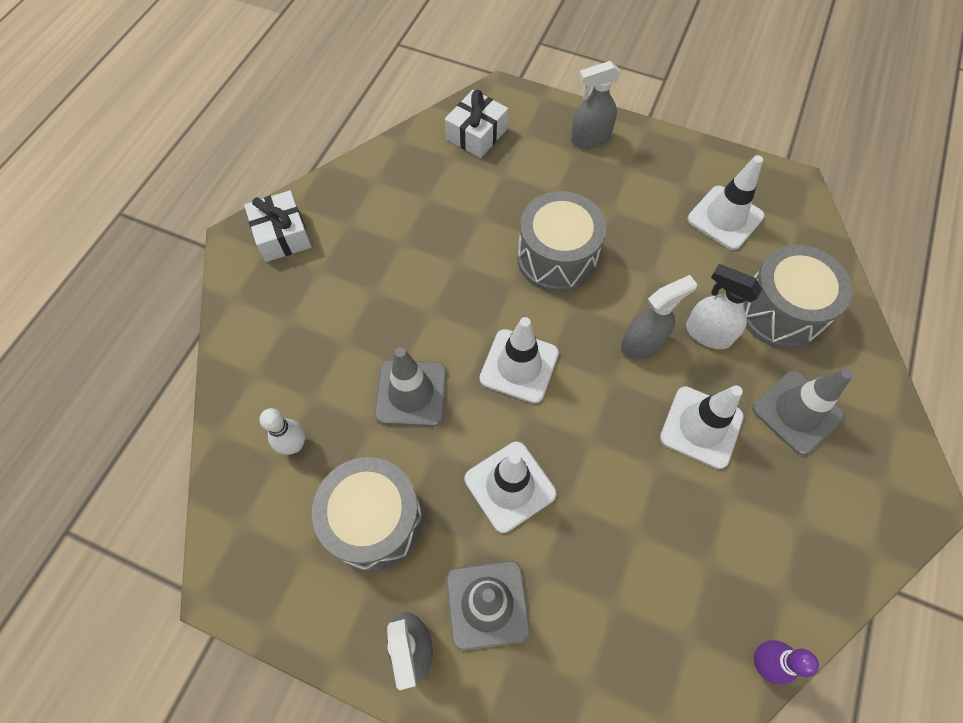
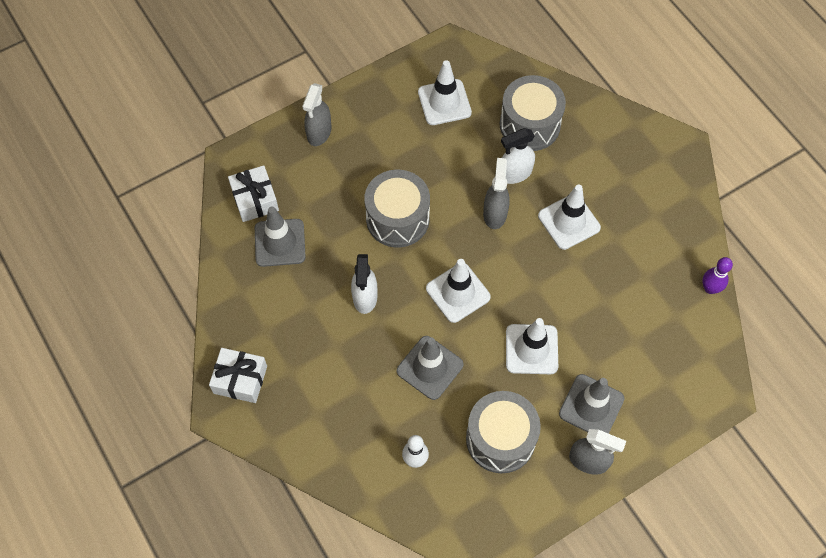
camera: 55 degrees left, 0 degrees up
grey traffic cone [752,369,853,455] -> grey traffic cone moved to [255,207,306,267]
none -> white spray bottle [351,254,378,314]

